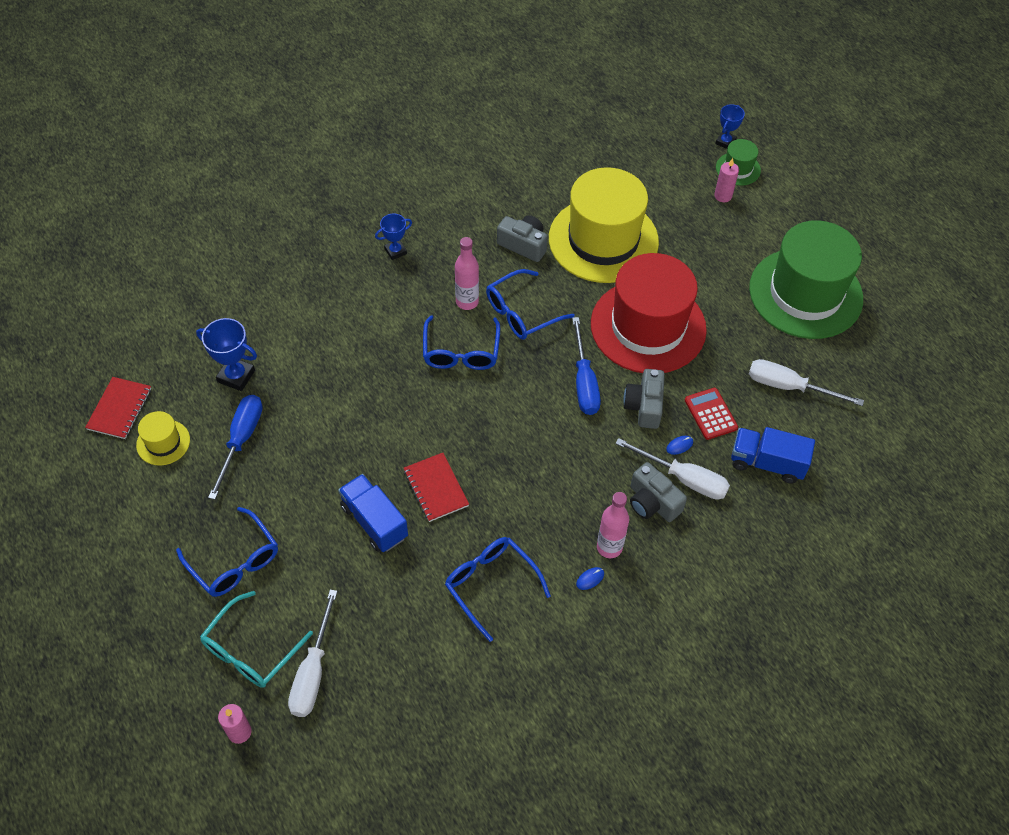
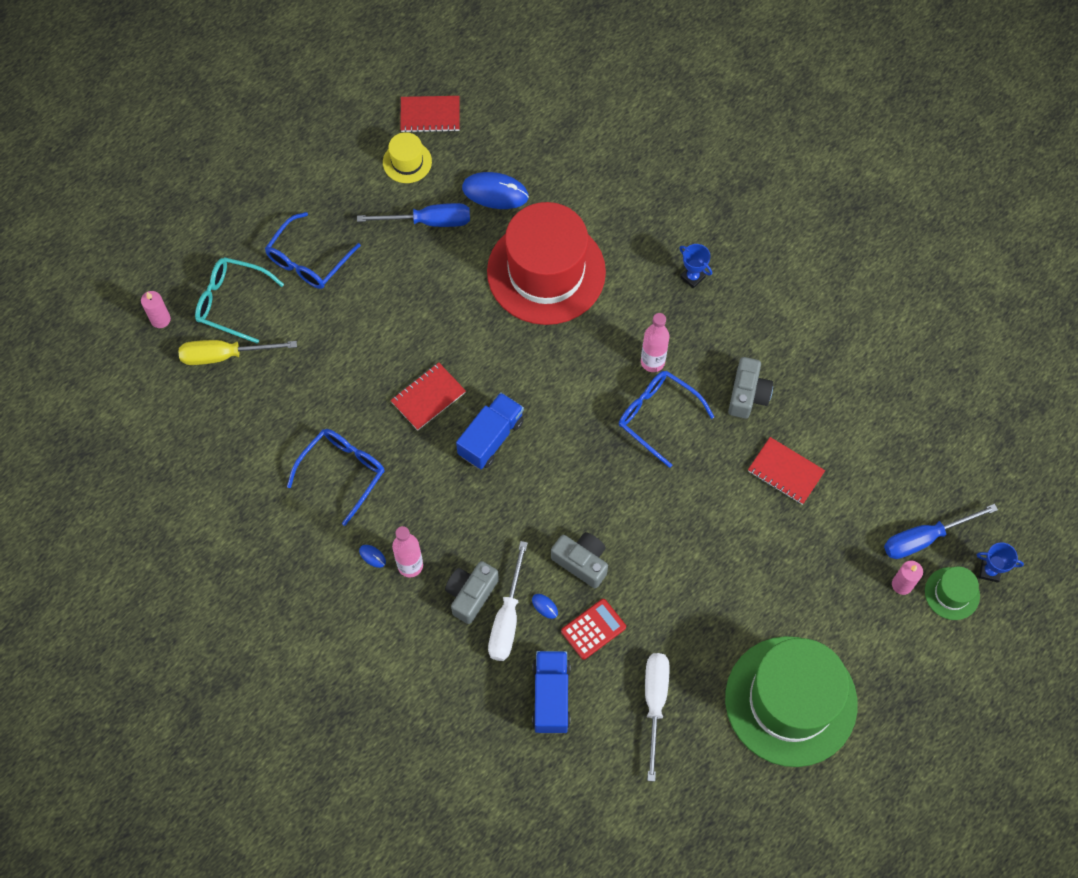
camera: 75 degrees right, 10 degrees up
blue trophy [196,318,257,391] -> blue mouse [462,172,529,209]
white screwdriver [288,589,338,717] -> yellow screwdriver [178,340,297,365]
blue truck [338,474,408,552] -> blue truck moved to [456,392,524,469]
blue glasses [423,315,500,370] -> none
yellow hat [549,167,659,283] -> red notebook [748,437,825,505]
blue screwdriver [572,317,601,415] -> blue screwdriver moved to [884,504,998,559]
red hat [591,253,707,373] -> red hat moved to [487,202,606,325]
grey camera [623,369,665,429] -> grey camera turned 45 degrees clockwise [551,532,608,588]

